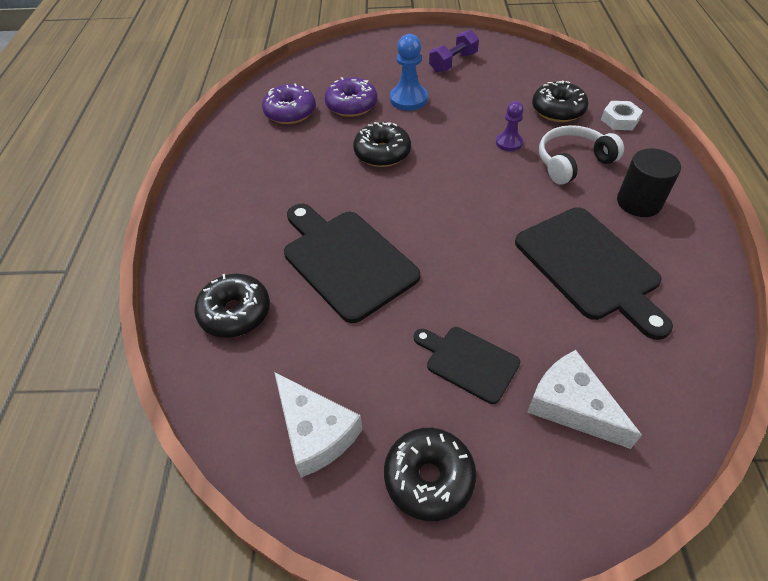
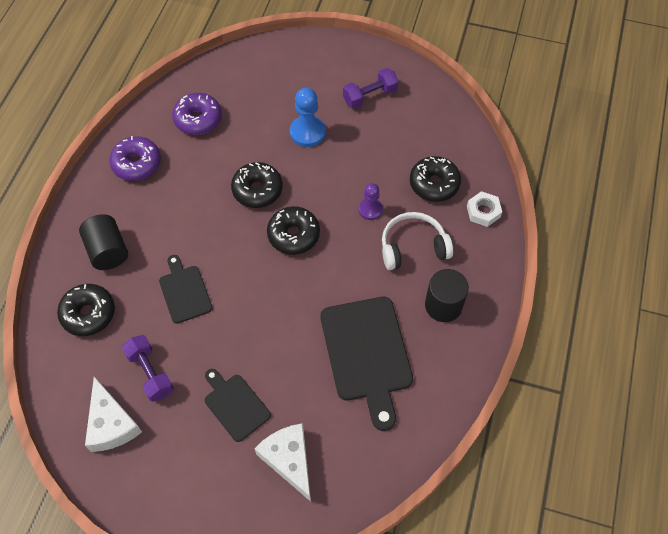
camera: 15 degrees right, 10 degrees up
black cutting board [284,204,420,323] -> black cutting board [159,255,213,324], size x0.57
purple donut [325,77,377,117] -> purple donut moved to [109,136,161,181]
black donut [384,428,477,521] -> black donut moved to [267,206,320,255]
none -> black cylinder [79,214,128,270]
none -> purple dumbbell [122,335,174,402]

